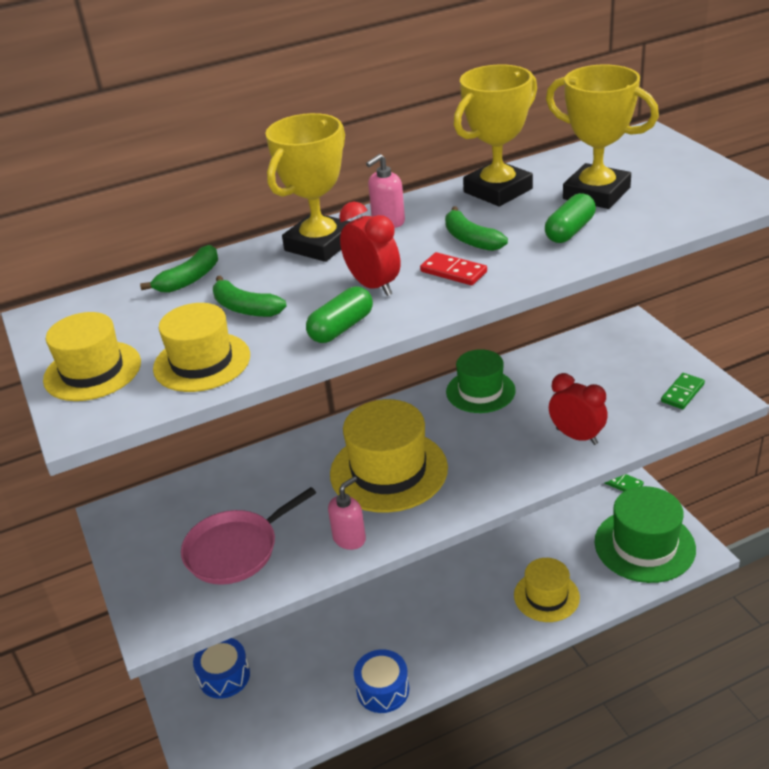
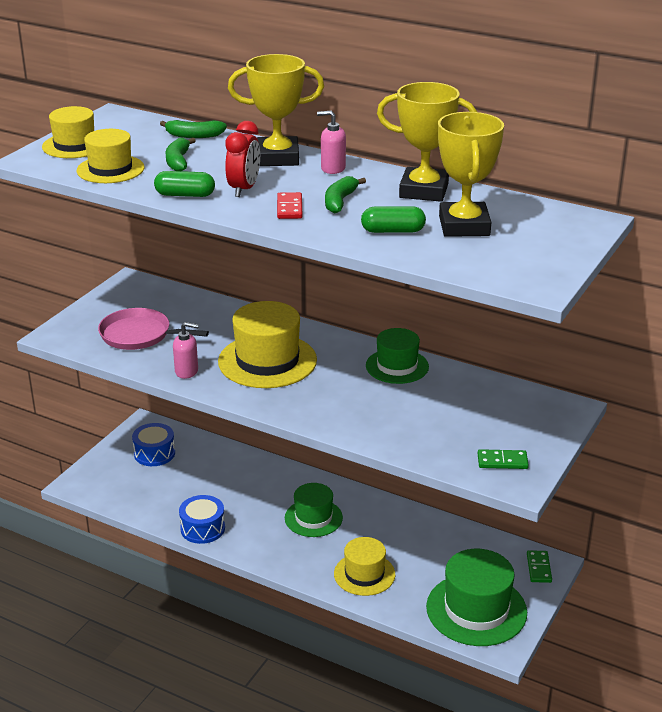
camera: 50 degrees right, 5 degrees down
red clock [549,373,608,445] -> none
none -> green hat [285,483,343,537]

